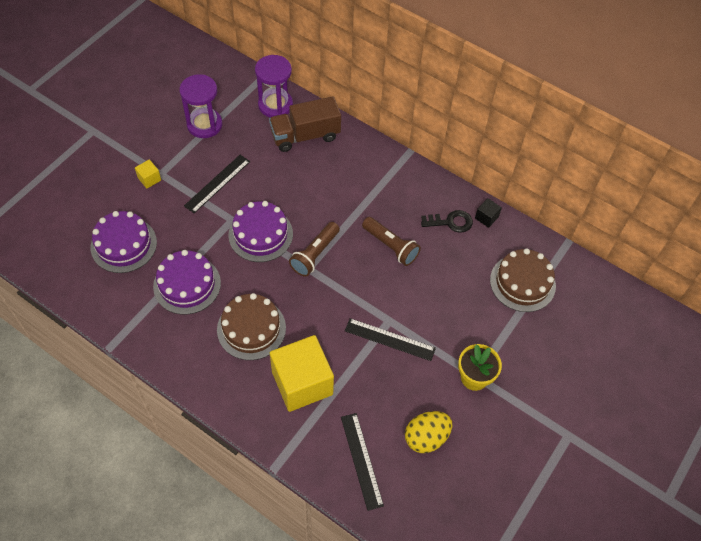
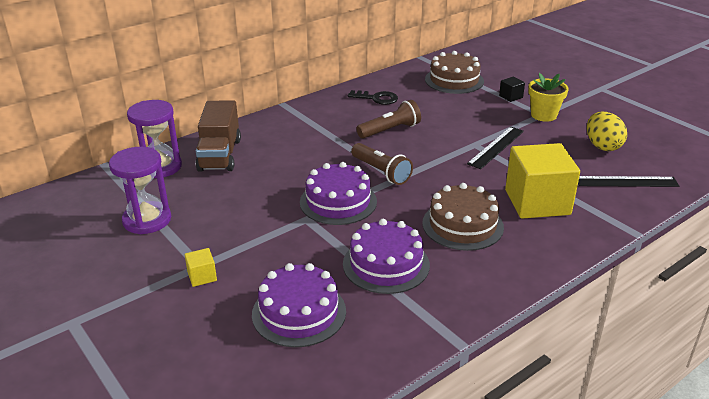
camera: 70 degrees left, 25 degrees down
black ruler [184,155,250,213] -> none
black key [421,210,473,233] -> black key turned 90 degrees clockwise [348,90,398,105]
black cube [475,198,502,228] -> black cube moved to [499,77,525,102]

